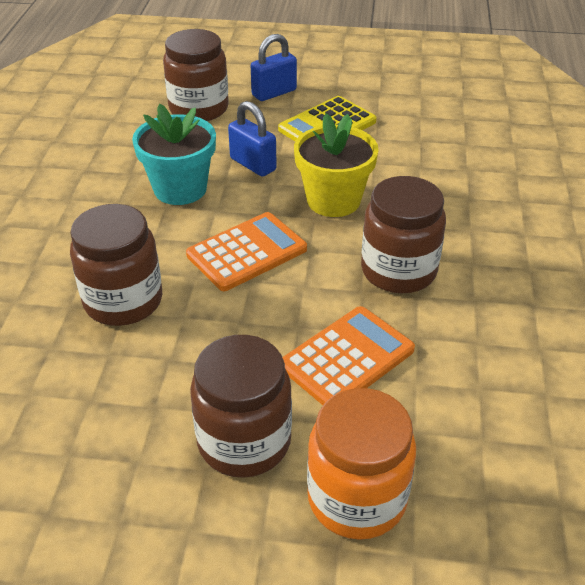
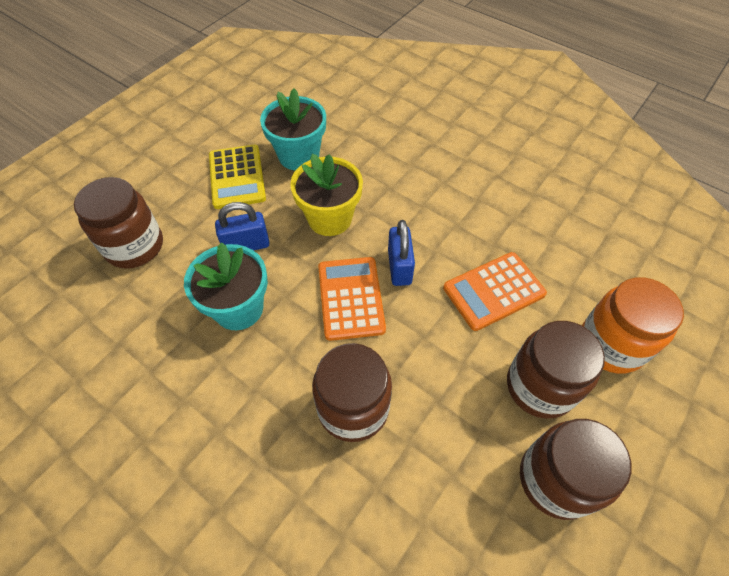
camera: 60 degrees left, 15 degrees up
blue padlock [251,34,297,101] -> blue padlock moved to [388,220,415,286]
orange calculator [282,306,415,405] -> orange calculator turned 105 degrees counterclockwise [443,252,547,331]
brown jar [361,176,446,293] -> brown jar moved to [520,419,631,520]
none -> turquoise flower pot [260,88,326,171]

